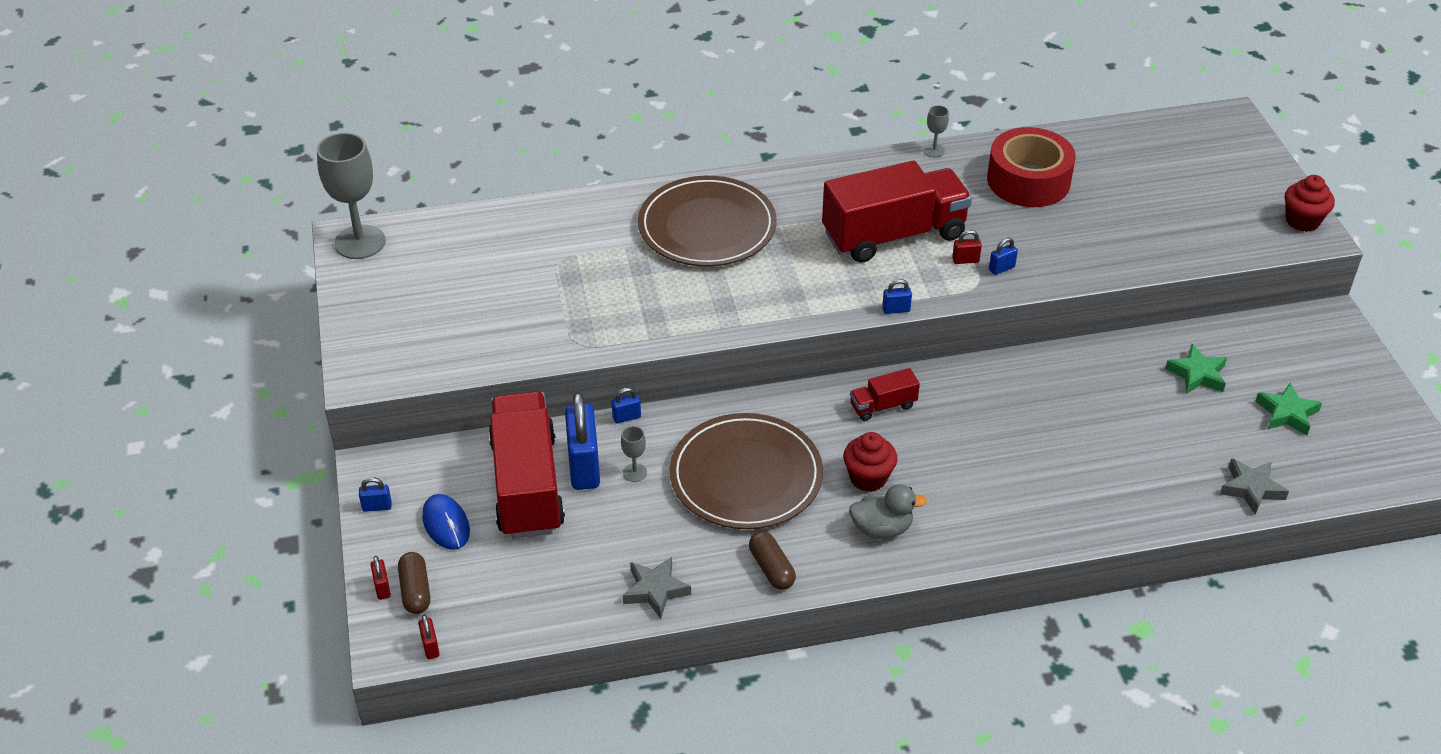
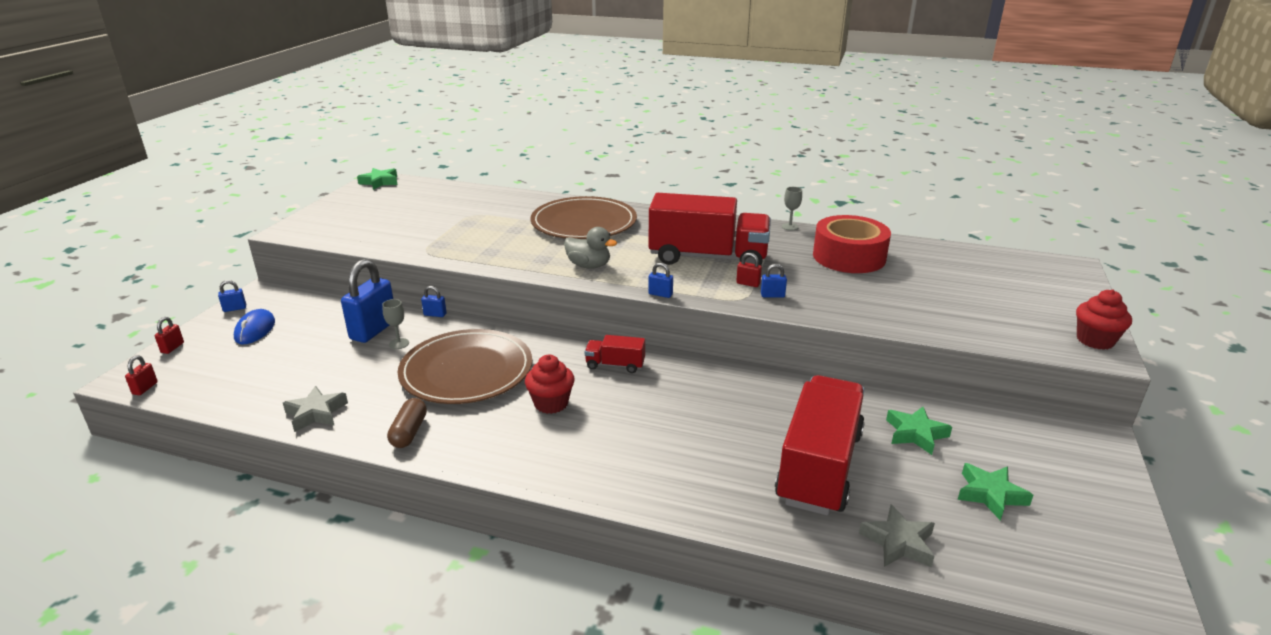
camera: 30 degrees right, 15 degrees down
grey goblet [317,133,386,259] -> green star [357,168,397,190]
blue padlock [359,477,392,512] -> blue padlock turned 45 degrees counterclockwise [218,280,246,312]
brown capsule [398,552,430,614] -> none
red truck [488,391,565,539] -> red truck moved to [775,375,865,516]
grey duck [849,484,927,539] -> grey duck moved to [564,227,617,269]

